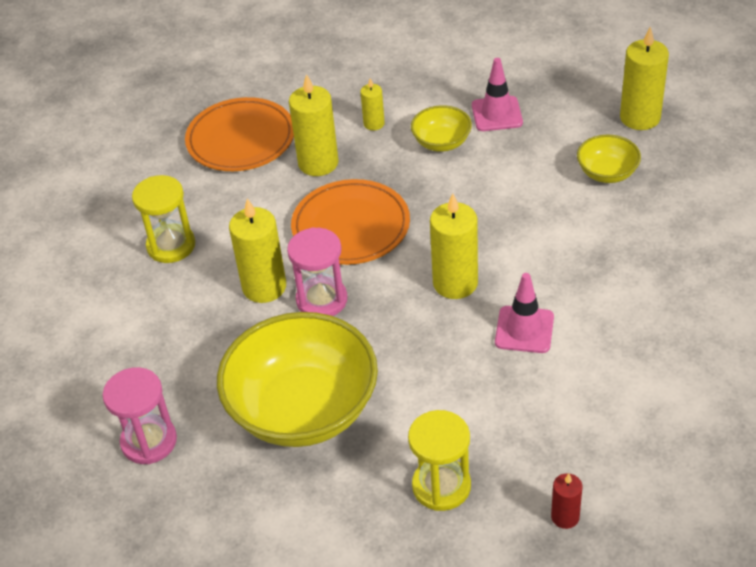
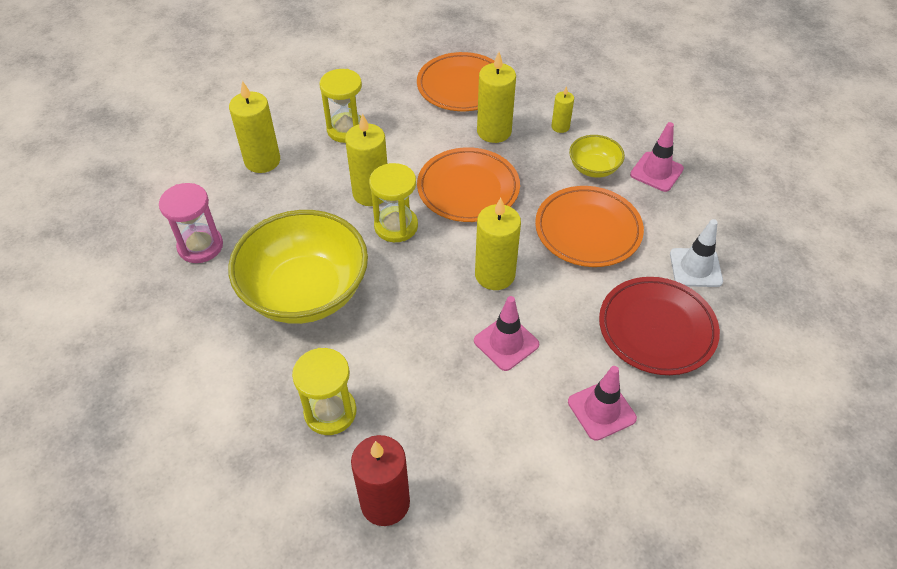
camera: 35 degrees right, 5 degrees up
pink hourglass [287,227,347,316] -> yellow hourglass [369,163,418,242]
red candle [551,473,583,529] -> red candle [351,435,410,526], size x1.88
yellow bowl [577,135,641,183] -> white traffic cone [670,219,723,287]
yellow candle [620,26,669,130] -> yellow candle moved to [229,81,280,173]
none -> orange plate [535,186,644,267]
none -> pink traffic cone [568,366,637,441]
none -> red plate [599,277,720,375]

